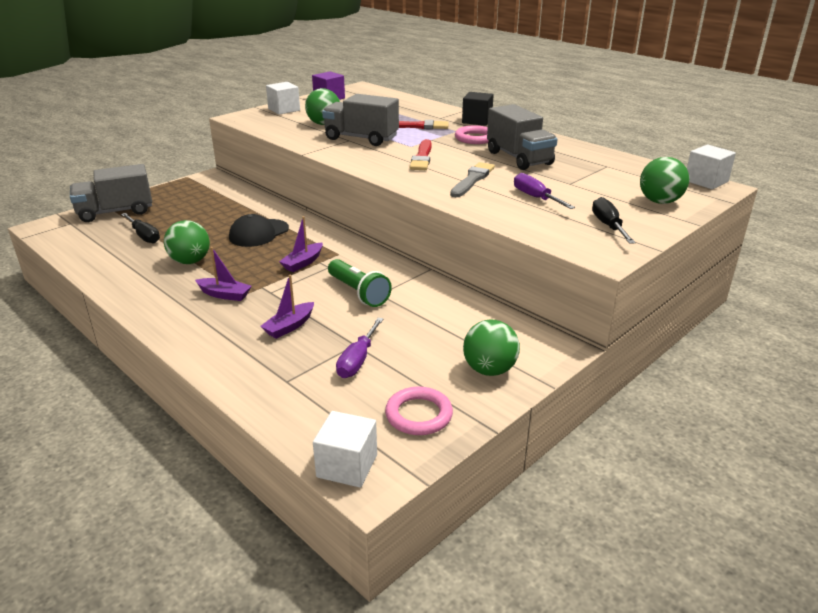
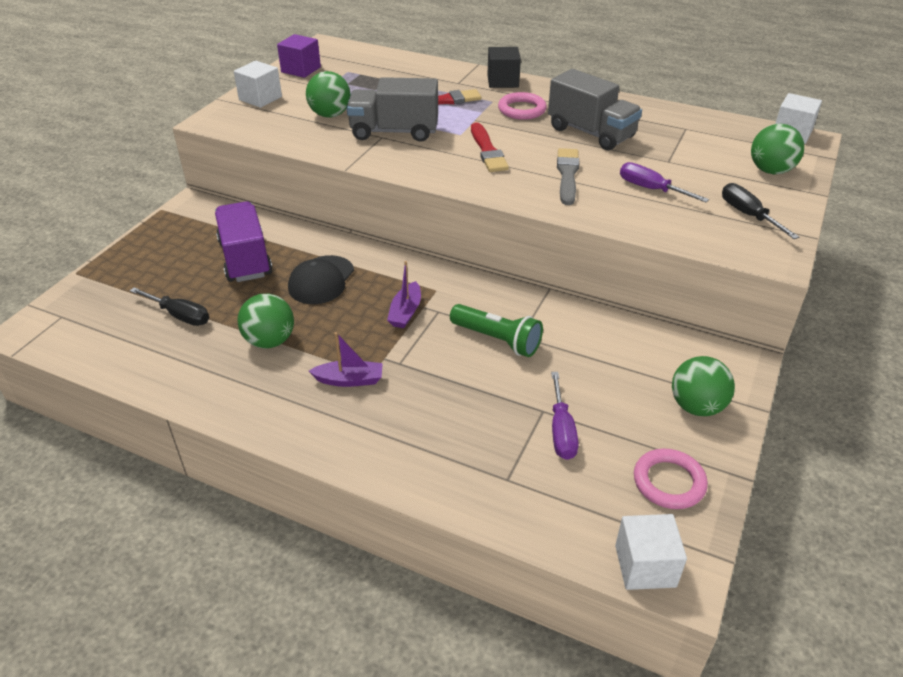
camera: 20 degrees left, 10 degrees up
grey truck [70,164,152,222] -> none
purple boat [260,274,314,339] -> none
none -> purple truck [215,201,273,282]

